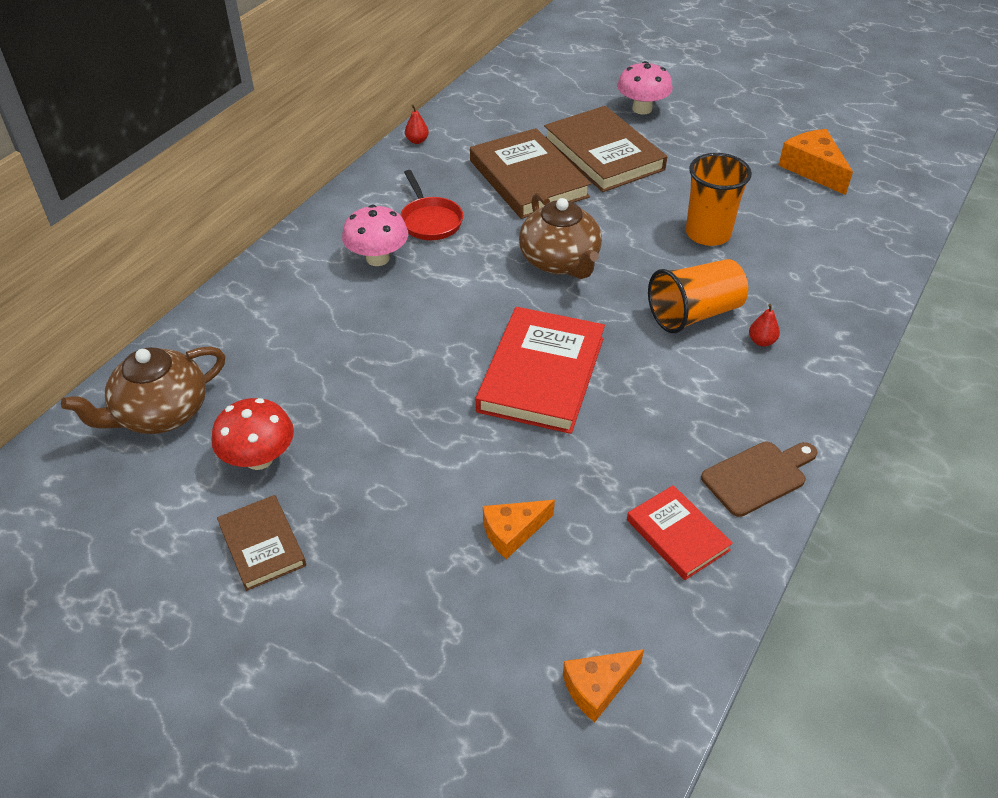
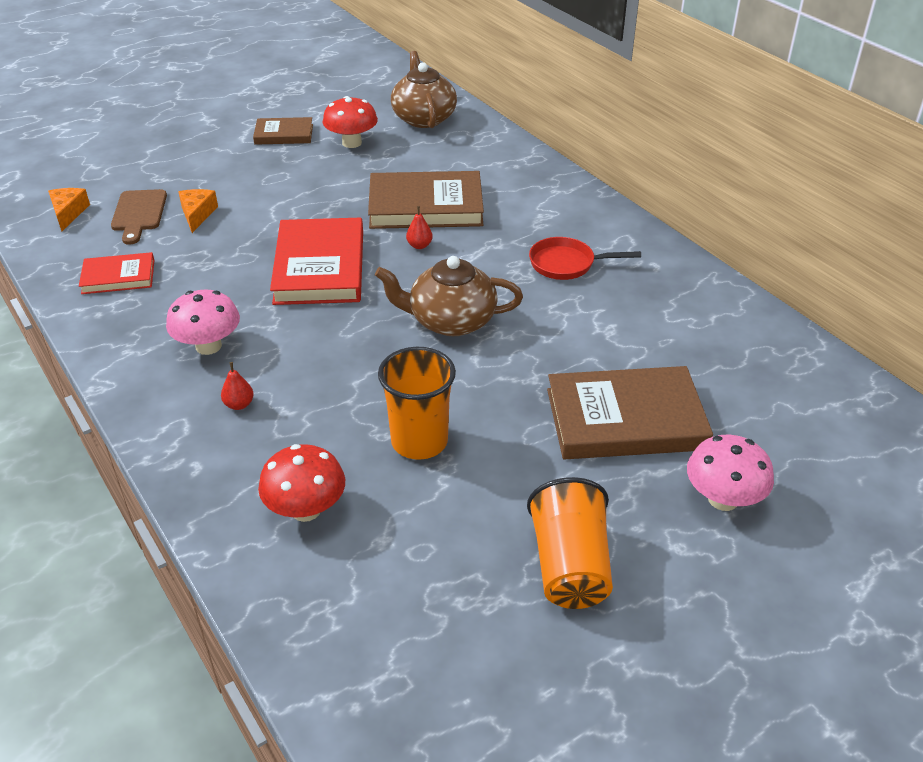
camera: 115 degrees right, 5 degrees down
pink mushroom [342,205,408,266] -> pink mushroom moved to [166,290,240,355]
red pear [405,105,429,144] -> red pear moved to [406,206,433,249]
brown book [470,128,591,219] -> brown book moved to [368,171,484,229]
red book [476,307,605,434] -> red book turned 45 degrees clockwise [270,217,363,305]
orange cup [648,259,748,333] -> orange cup moved to [527,477,613,609]
brown cutting board [701,442,817,517] -> brown cutting board moved to [111,189,167,245]
orange cheese [778,129,853,195] -> none
none -> red mushroom [258,444,345,522]

